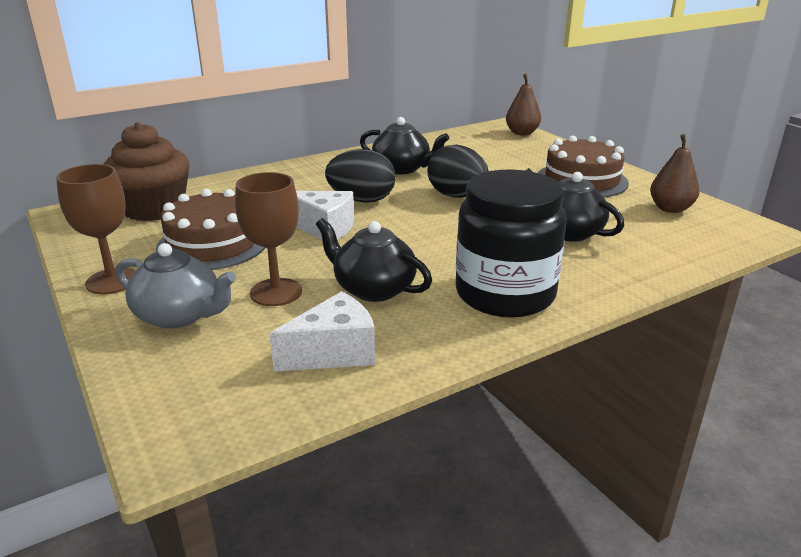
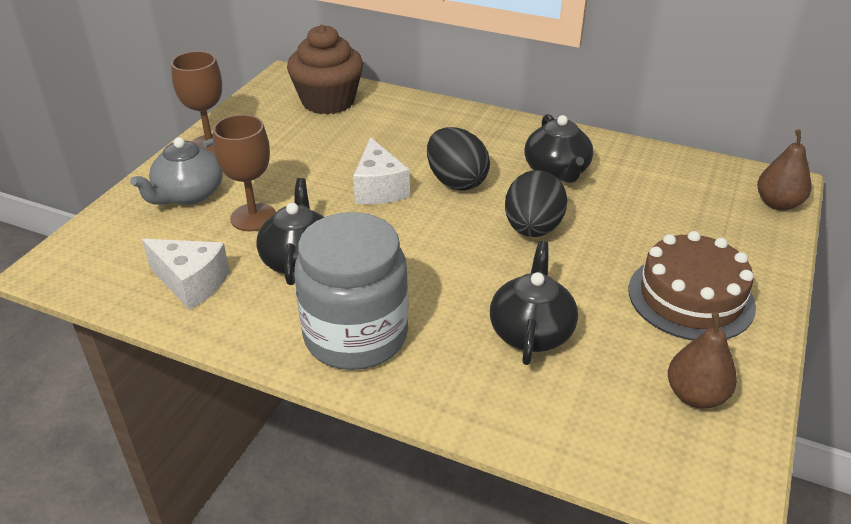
camera: 55 degrees right, 10 degrees up
grey teapot [115,243,236,329] -> grey teapot turned 45 degrees clockwise [130,137,223,205]
brown cake [156,189,265,270] -> none
black jar [456,170,567,318] -> grey jar [294,212,409,370]

